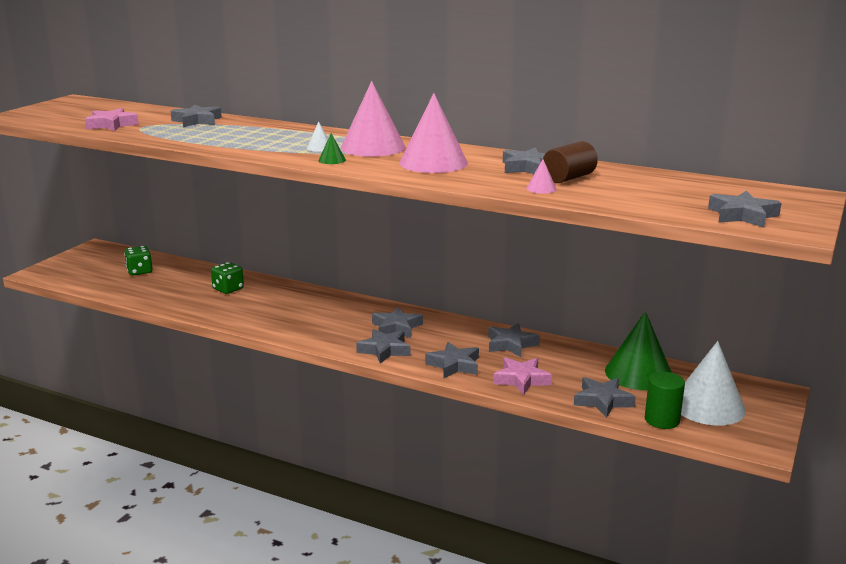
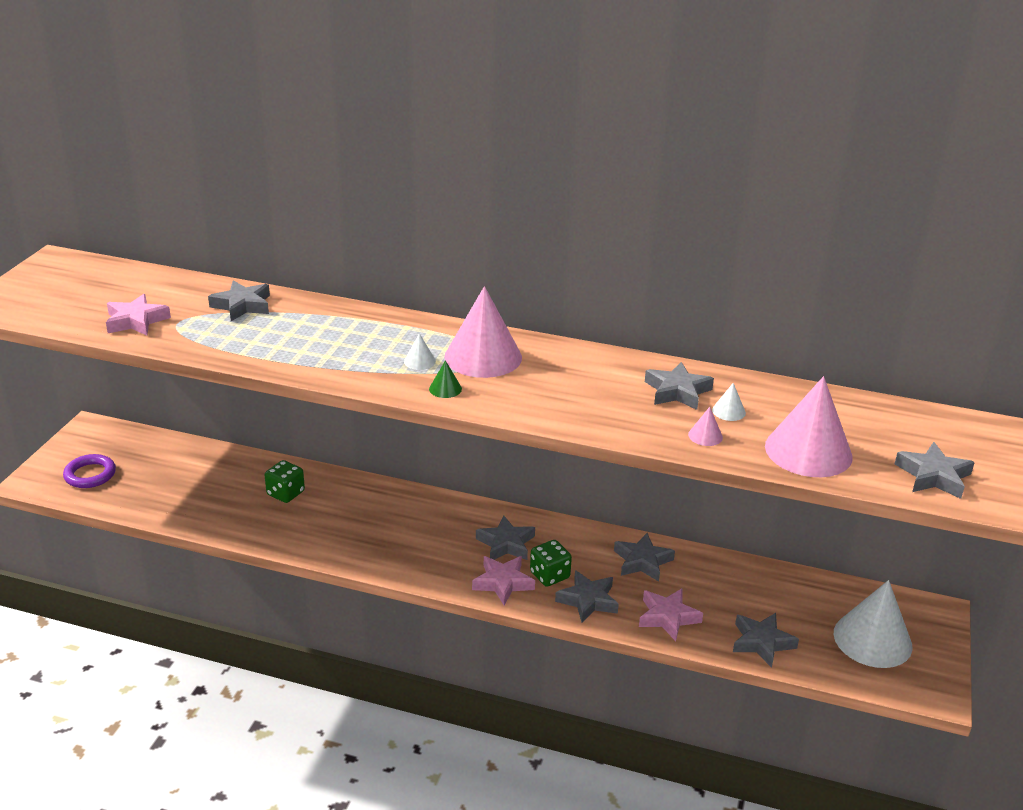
camera: 10 degrees left, 10 degrees up
green dice [124,246,153,276] -> green dice moved to [530,540,572,587]
grey star [356,329,410,364] -> pink star [472,556,535,605]
pink cone [399,93,468,173] -> pink cone moved to [765,376,853,477]
brown cylinder [543,141,598,183] -> white cone [712,383,746,421]
green cone [605,311,672,390] -> none
green cylinder [645,372,685,429] -> none
none -> purple ring [63,454,116,488]

